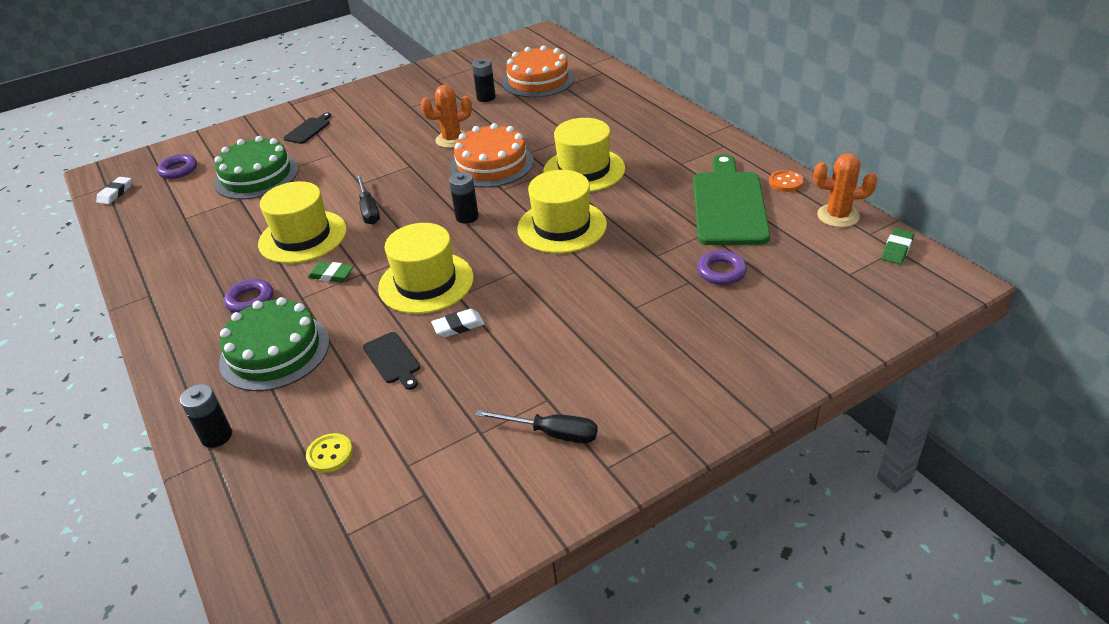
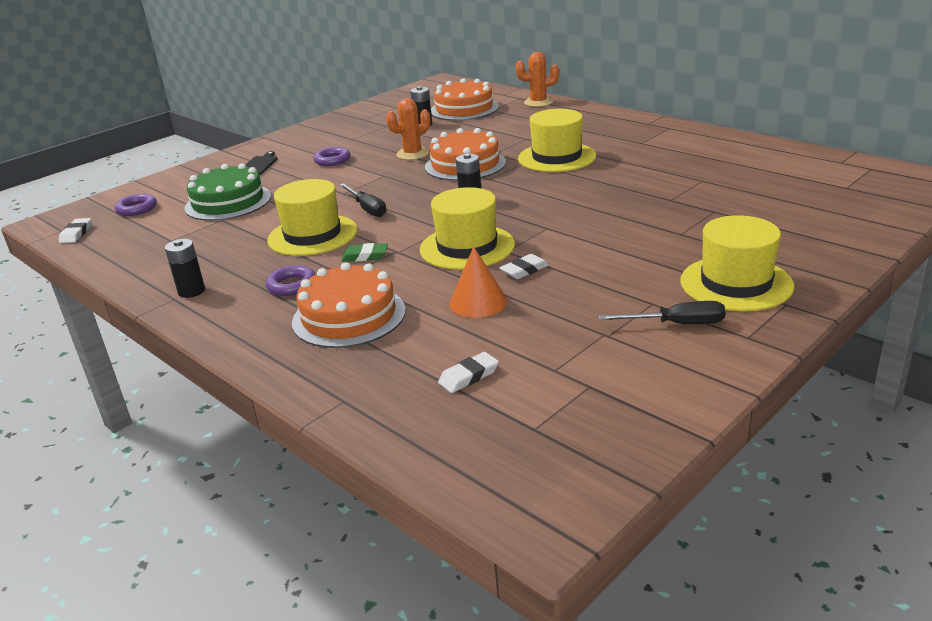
camera: 15 degrees left, 10 degrees down
black battery [180,384,232,448] -> black battery moved to [165,239,205,298]
green cake [219,297,330,391] -> orange cake [292,262,406,348]
yellow button [306,433,353,473] -> white eraser [438,352,499,393]
black cutting board [363,332,420,390] -> orange cone [449,246,507,318]
yellow hat [517,170,607,253] -> yellow hat moved to [680,215,794,311]
green cutting board [693,154,770,245] -> none
purple ring [697,250,747,285] -> purple ring moved to [313,147,351,166]
orange button [769,170,804,192] -> none
orange cactus [814,153,877,227] -> orange cactus moved to [516,52,559,107]
green eraser [881,228,915,264] -> none

